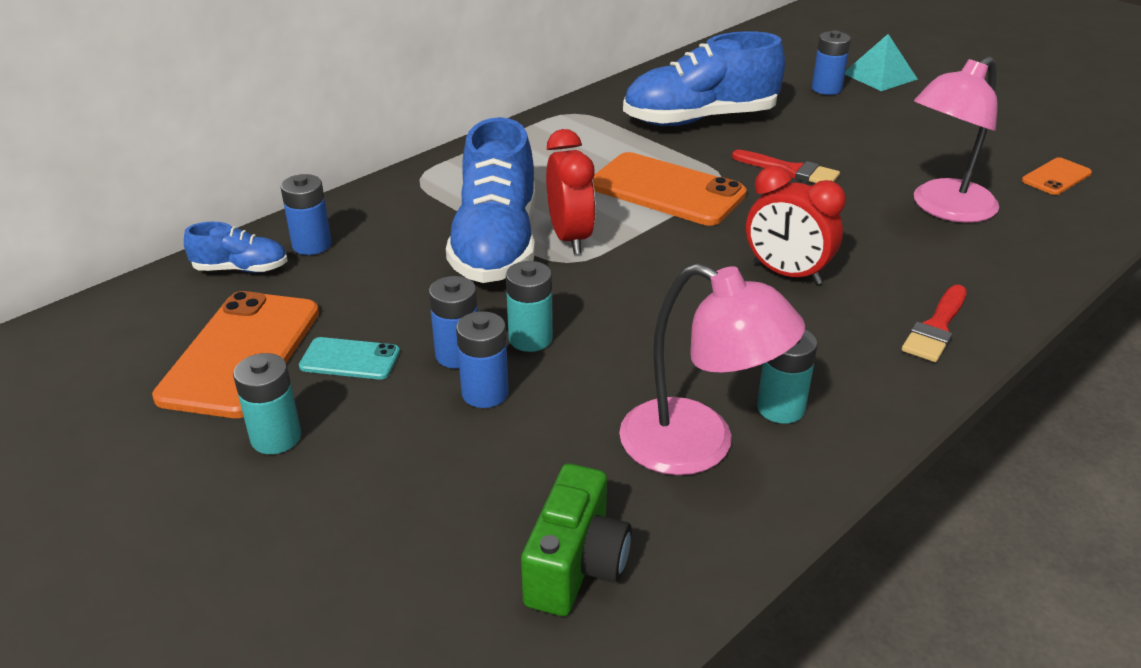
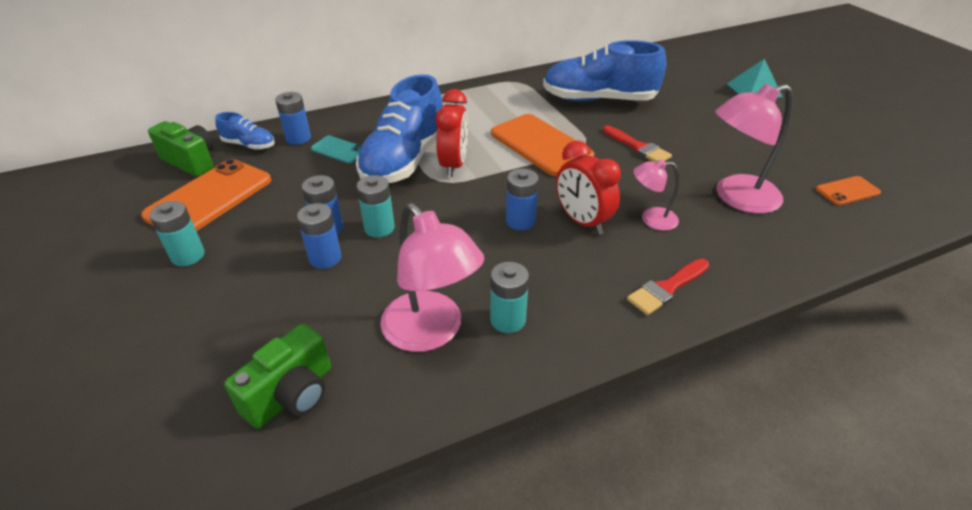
camera: 20 degrees right, 5 degrees up
turquoise phone [299,337,400,380] -> turquoise phone moved to [311,136,362,163]
blue battery [812,30,851,95] -> blue battery moved to [506,169,539,230]
none -> green camera [148,121,214,177]
none -> pink lamp [634,159,679,231]

